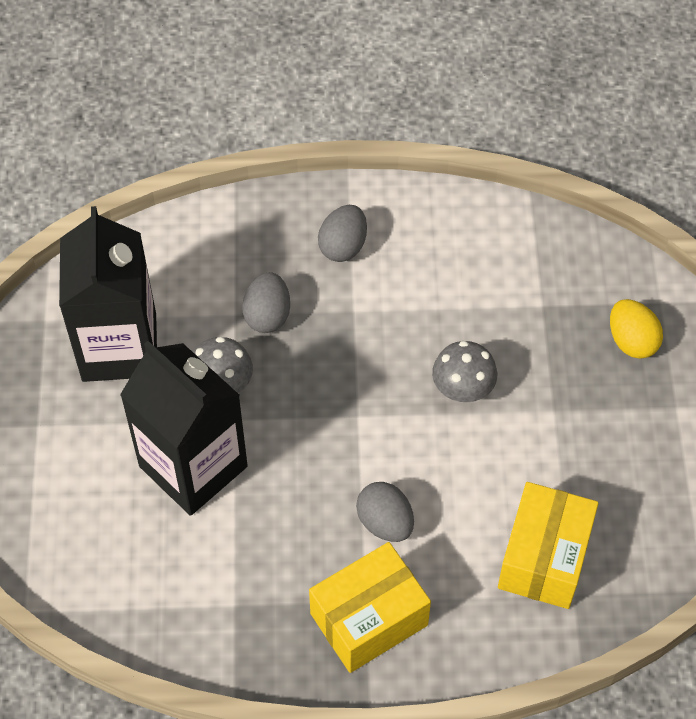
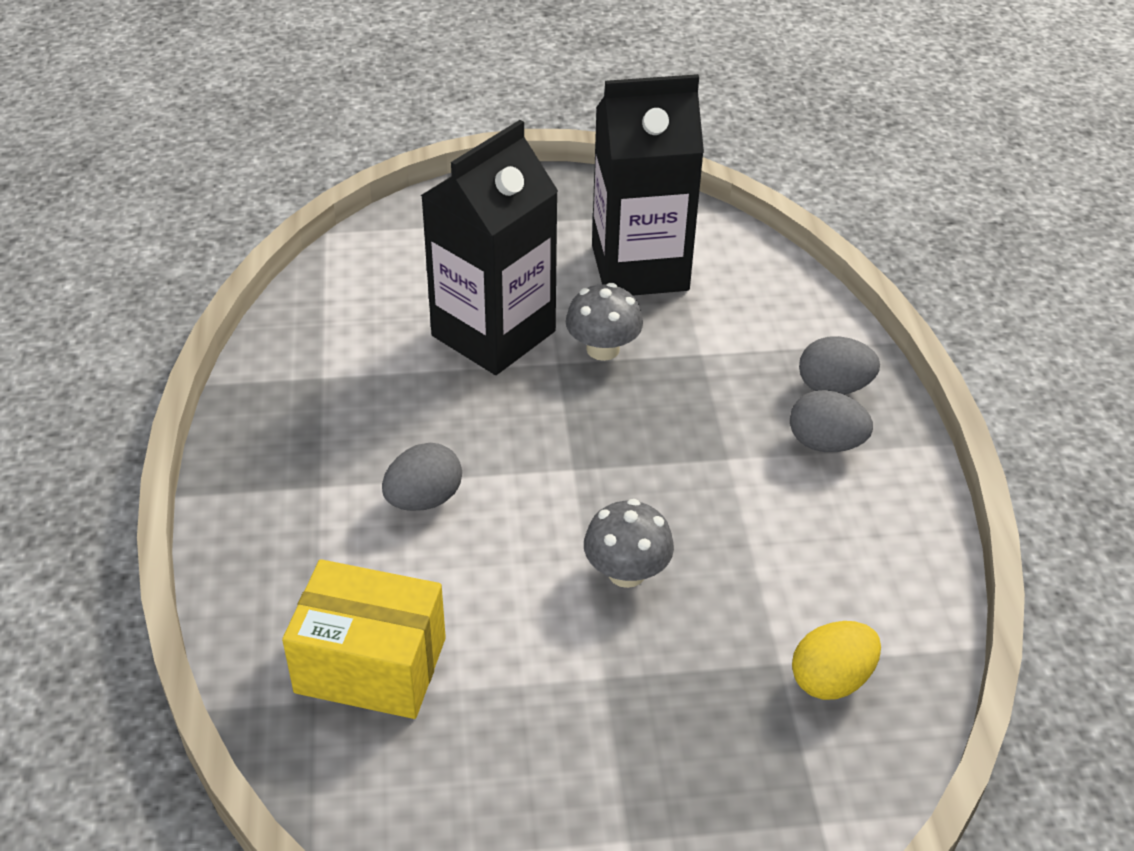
camera: 85 degrees right, 15 degrees down
grey egg [242,272,290,333] -> grey egg moved to [799,336,880,394]
yellow box [309,542,431,673] -> none
yellow egg [610,299,663,359] -> yellow egg moved to [792,621,881,700]

